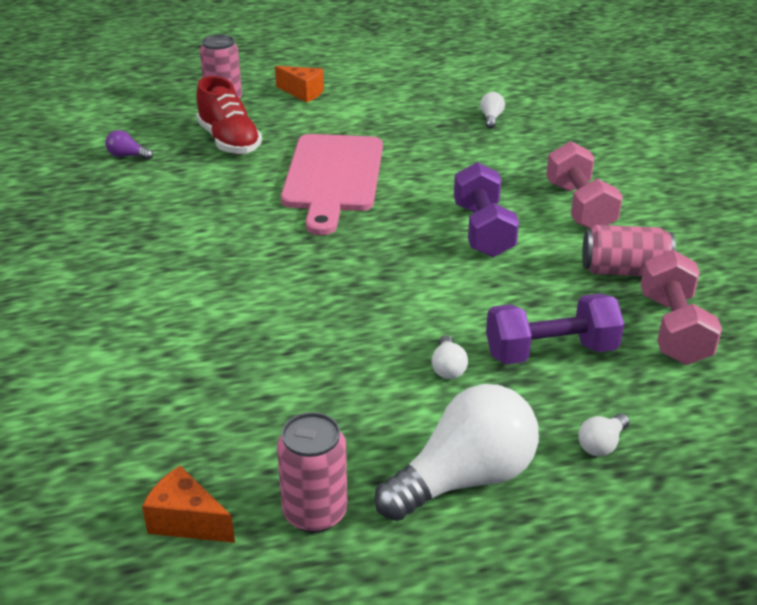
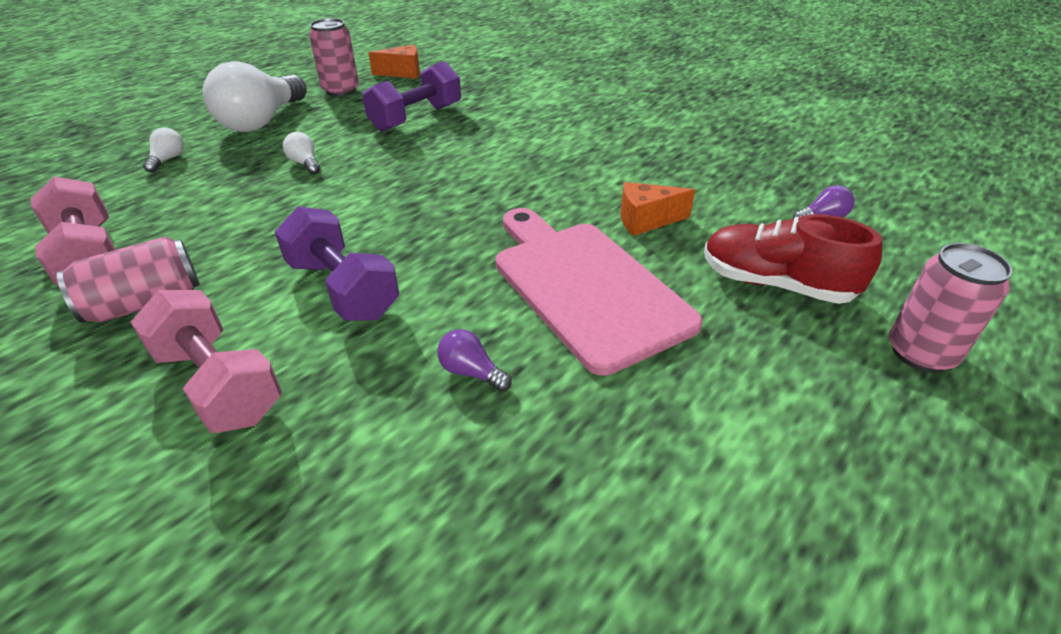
camera: 145 degrees right, 5 degrees up
orange cheese [275,66,324,102] -> orange cheese moved to [620,182,695,236]
white light bulb [480,92,505,129] -> none
purple dumbbell [486,293,624,364] -> purple dumbbell moved to [362,61,461,132]
none -> purple light bulb [437,329,512,392]

